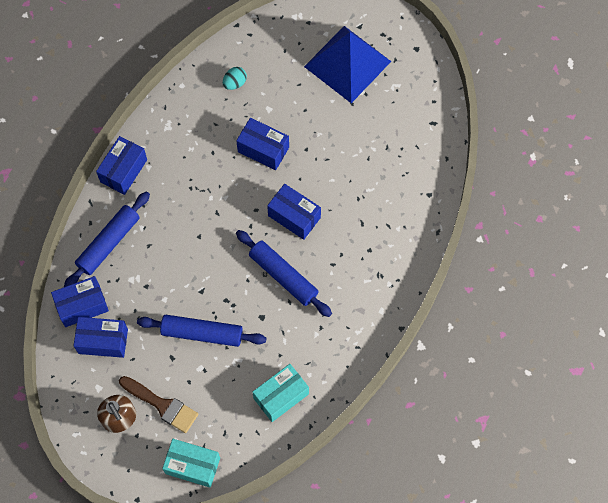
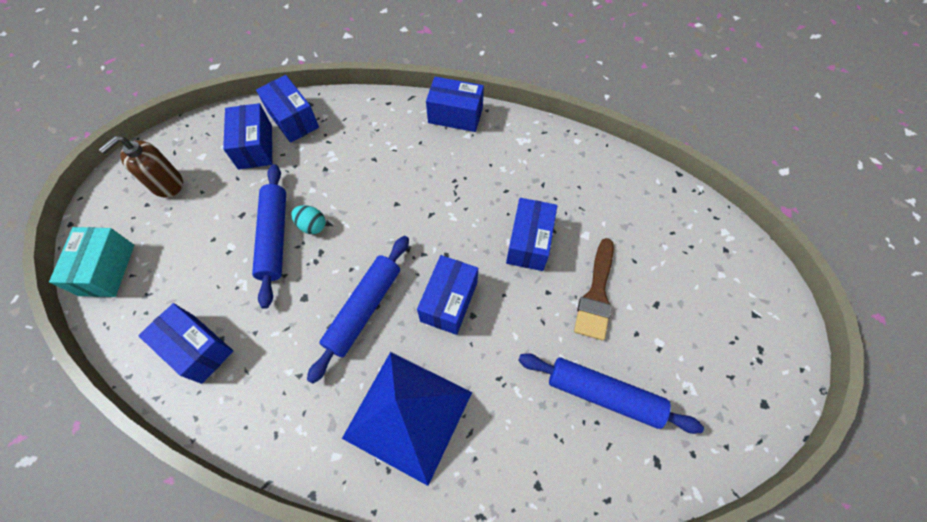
camera: 75 degrees right, 5 degrees down
blue rolling pin [64,191,150,287] -> blue rolling pin moved to [518,353,704,434]
brown brush [119,376,198,433] -> brown brush moved to [574,238,614,341]
turquoise egg [223,67,247,90] -> turquoise egg moved to [291,205,326,234]
turquoise box [253,364,309,422] -> blue box [138,303,233,384]
blue pyramid [304,26,391,103] -> blue pyramid moved to [342,352,472,486]

